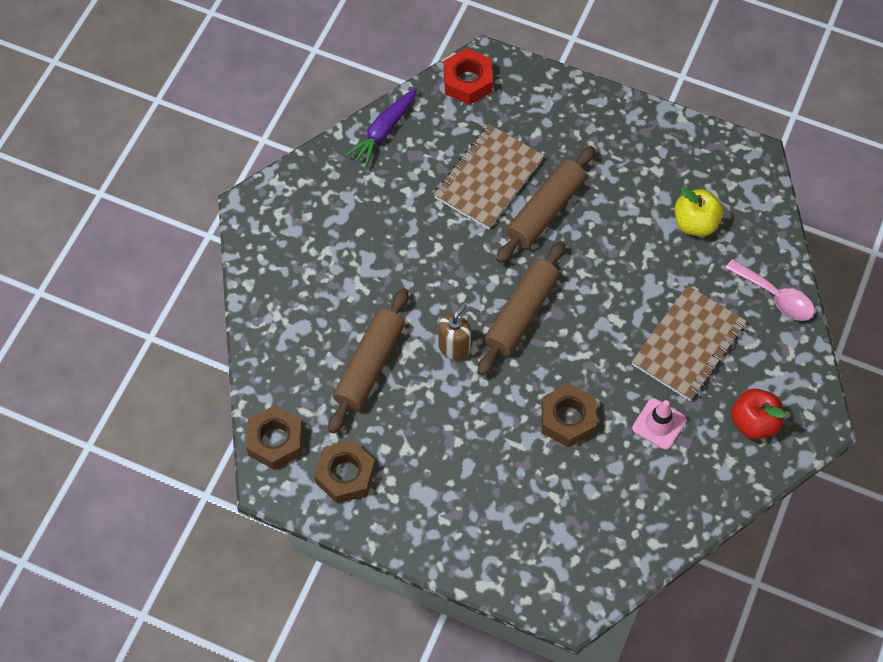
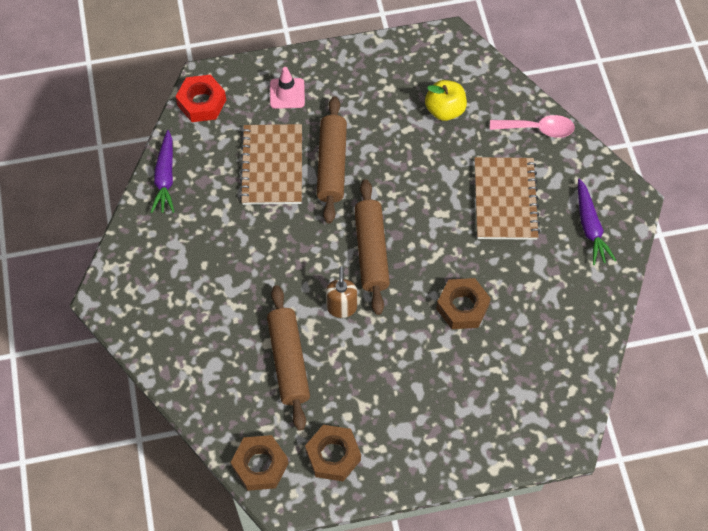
camera: 35 degrees left, 0 degrees up
pink traffic cone [632,398,687,450] -> pink traffic cone moved to [270,67,305,109]
red apple [731,388,786,439] -> purple carrot [578,179,617,265]

